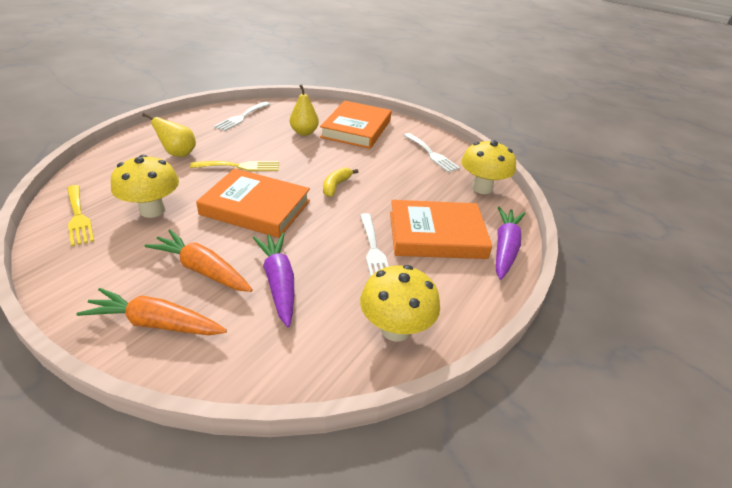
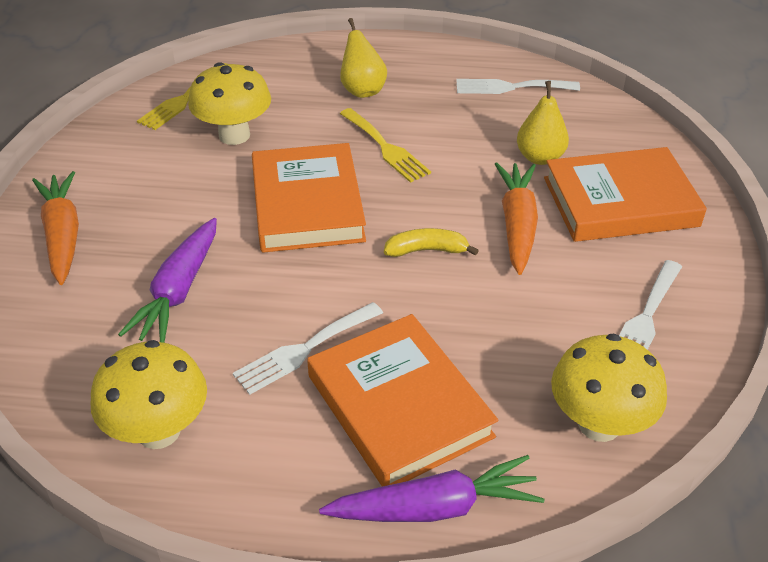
camera: 65 degrees right, 5 degrees up
orange carrot [144,229,253,292] -> orange carrot moved to [495,162,538,275]
purple carrot [253,233,294,327] -> purple carrot turned 150 degrees clockwise [118,218,217,343]

